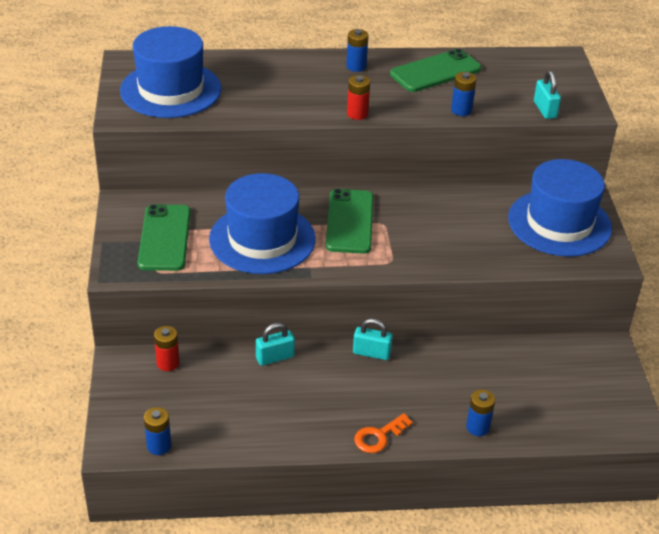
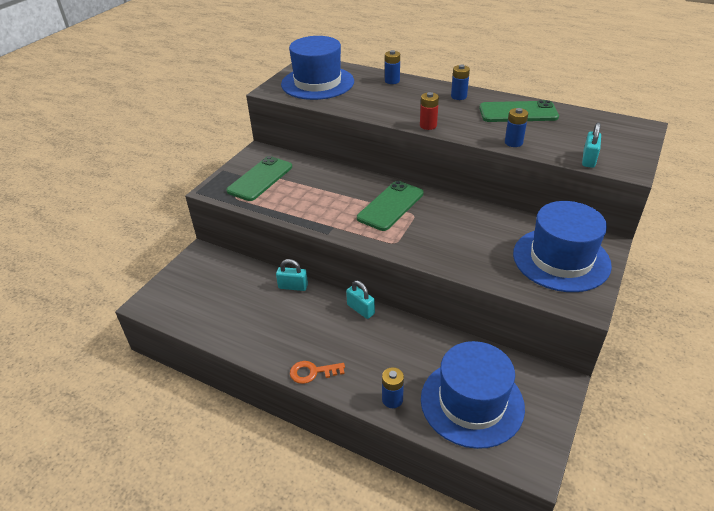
camera: 35 degrees right, 0 degrees up
blue battery [144,407,171,455] -> blue battery moved to [385,50,400,84]
red battery [154,326,179,371] -> none
blue hat [209,173,316,274] -> blue hat moved to [421,341,525,449]

